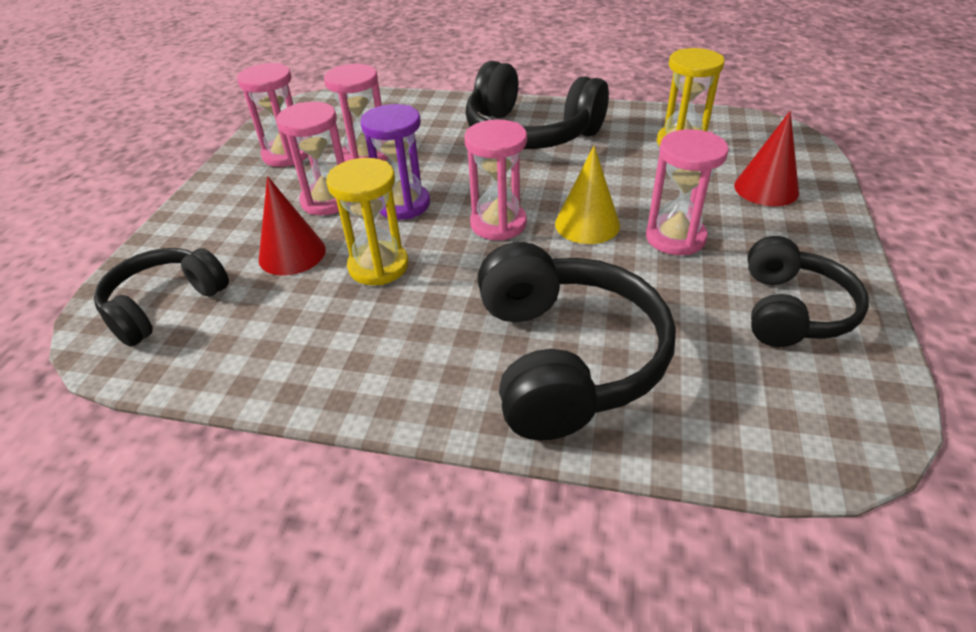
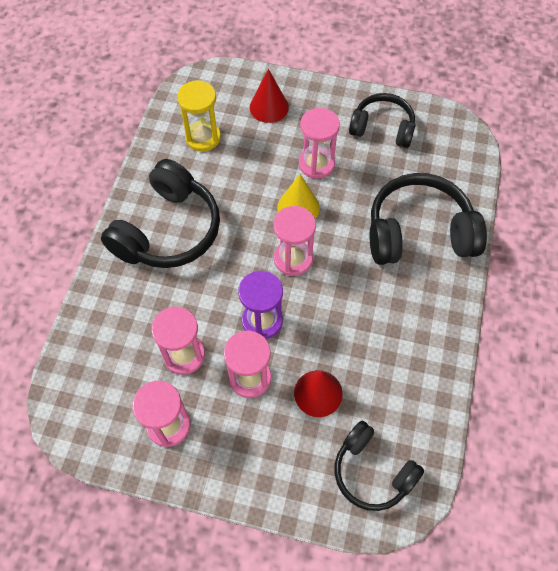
camera: 90 degrees left, 20 degrees up
yellow hourglass [326,158,408,285] -> none

